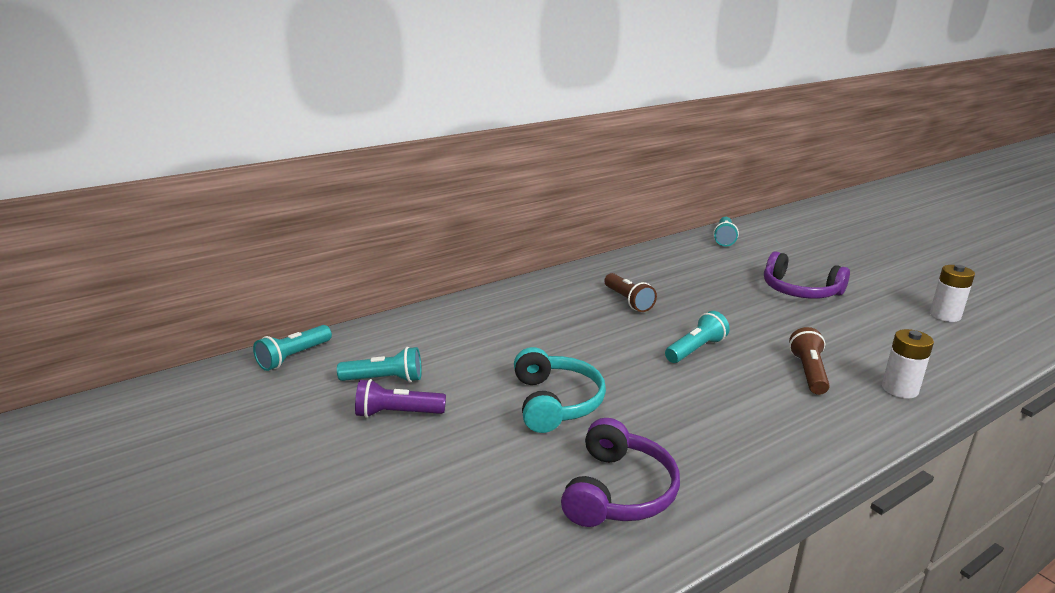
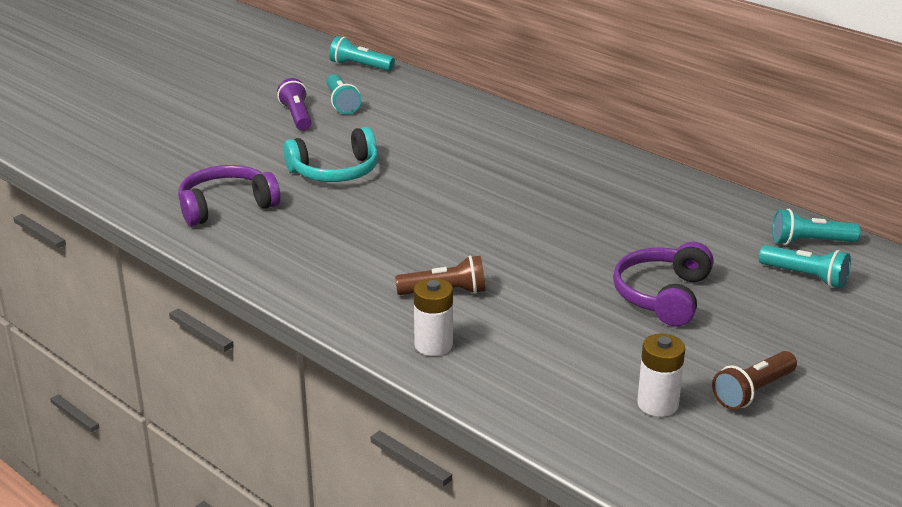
camera: 75 degrees right, 5 degrees up
purple headphones [561,418,680,527] -> purple headphones turned 150 degrees clockwise [178,165,280,226]
brown flashlight [604,273,657,312] -> brown flashlight moved to [712,351,797,410]
turquoise flashlight [665,311,730,363] -> turquoise flashlight moved to [759,245,851,288]

